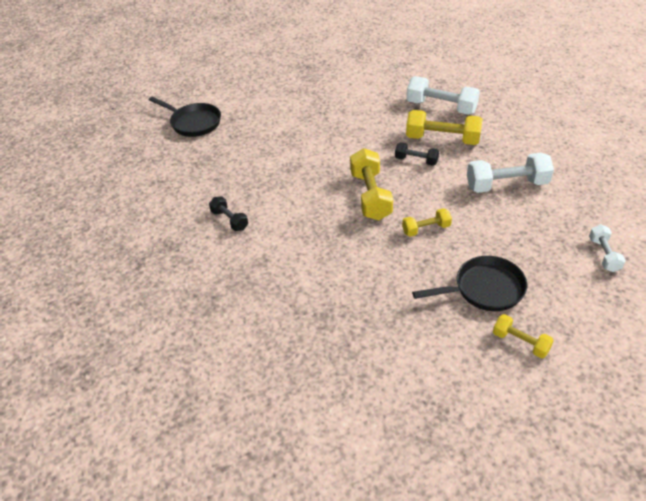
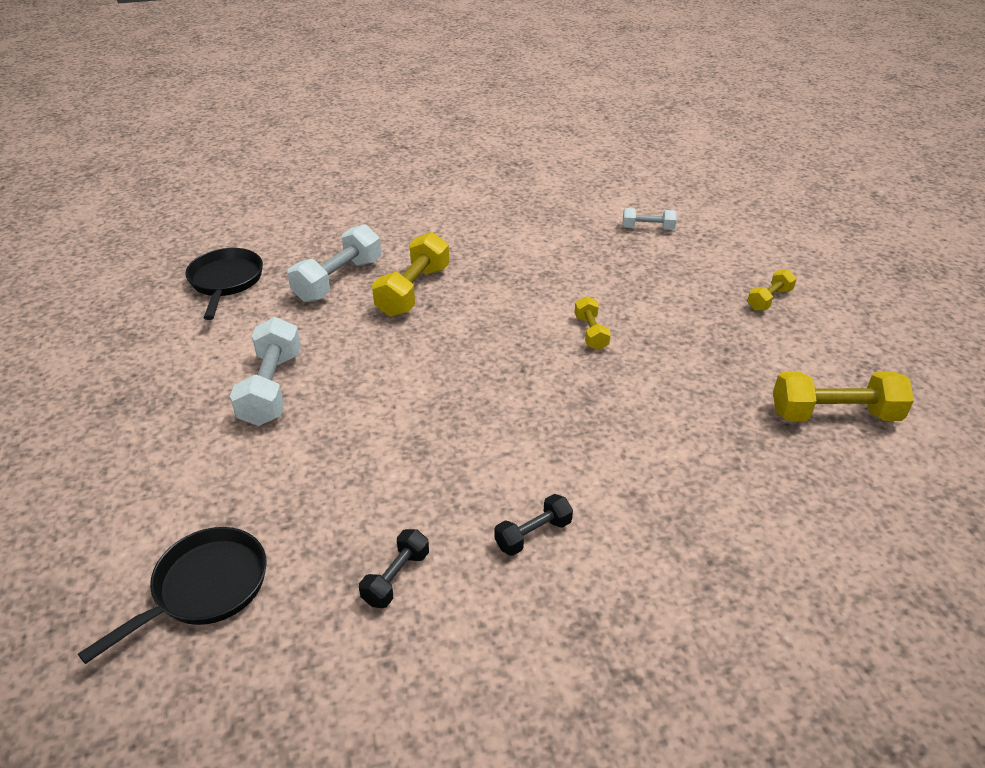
camera: 85 degrees left, 5 degrees down
yellow dumbbell [350,148,393,220] -> yellow dumbbell moved to [773,371,914,421]
black dumbbell [395,142,439,166] -> black dumbbell moved to [359,529,429,608]
black pan [412,256,527,311] -> black pan moved to [185,248,263,320]
white dumbbell [467,153,554,193] -> white dumbbell moved to [230,317,301,426]

